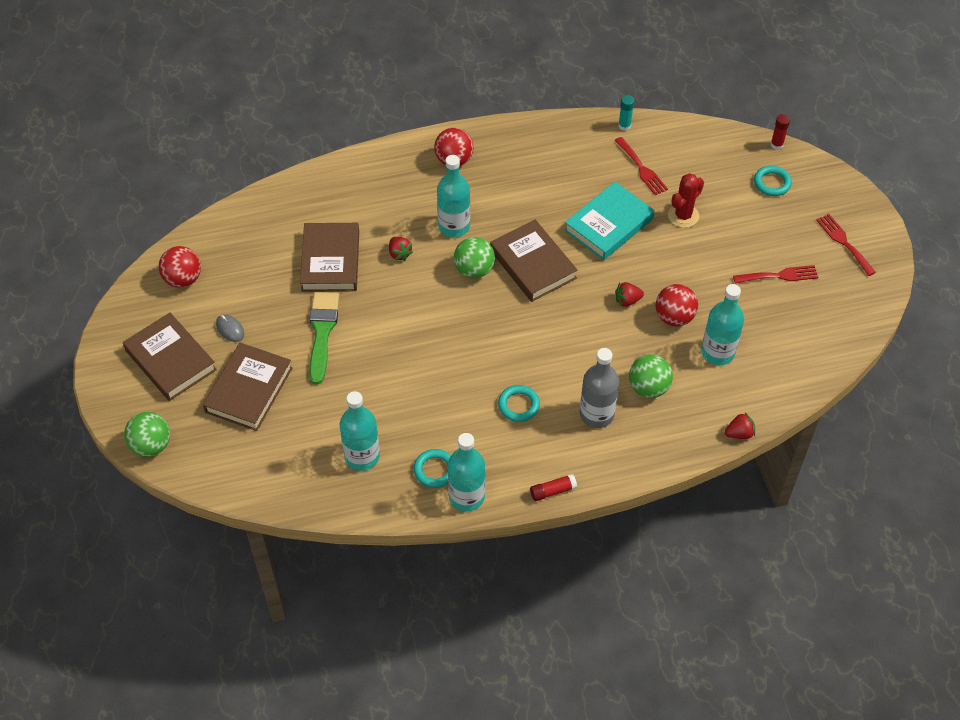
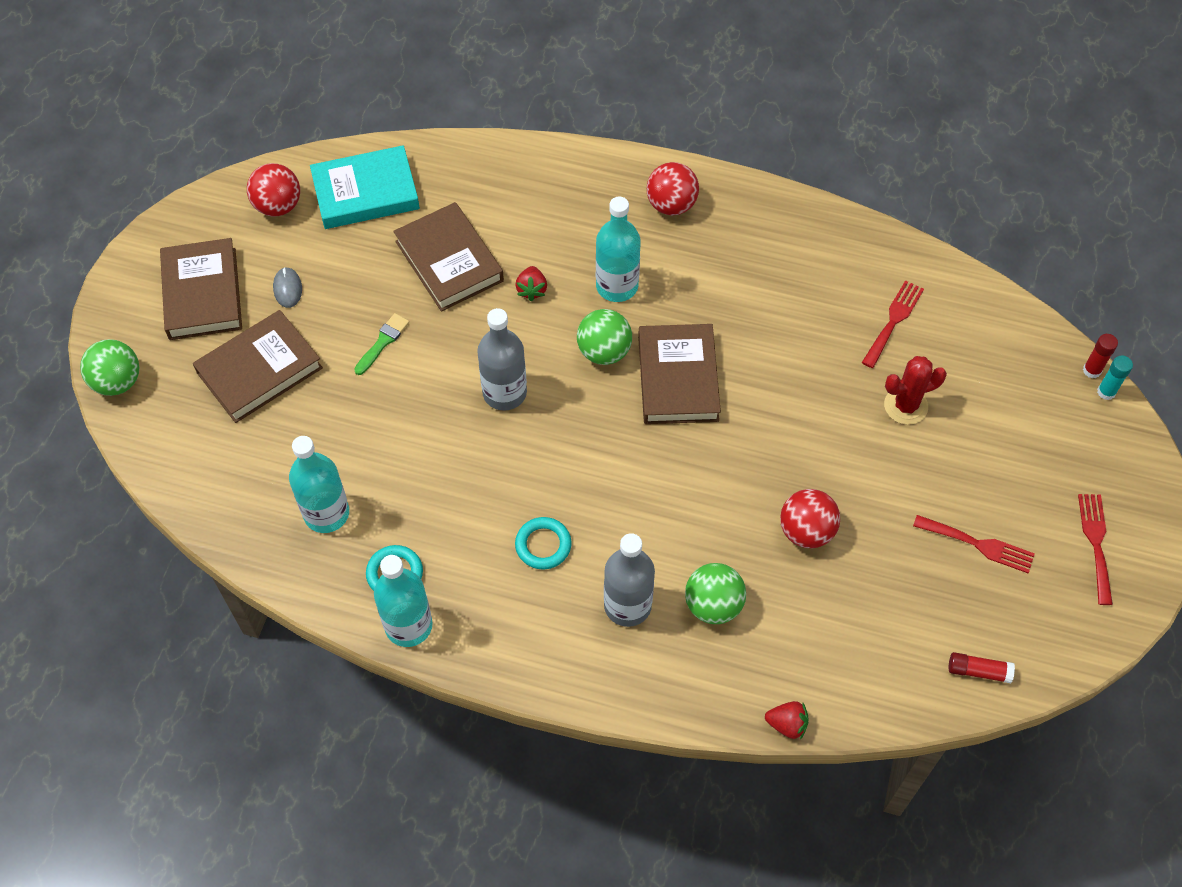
camera: 30 degrees right, 5 degrees up
brown book [300,223,359,292] -> brown book turned 60 degrees counterclockwise [393,202,504,311]
green brush [309,292,339,384] -> green brush [354,313,409,375], size x0.55
red glue stick [530,474,577,501] -> red glue stick moved to [949,652,1015,683]
turquoise book [564,182,655,260] -> turquoise book moved to [310,145,420,229]
red fork [614,137,668,196] -> red fork turned 150 degrees counterclockwise [862,280,924,368]
red strawberry [615,282,644,307] -> none
turquoise glue stick [618,95,634,131] -> turquoise glue stick moved to [1097,355,1133,400]
turquoise bottle [701,284,744,365] -> none
turquoise ring [754,166,792,196] -> none
none -> grey bottle [477,308,527,411]

